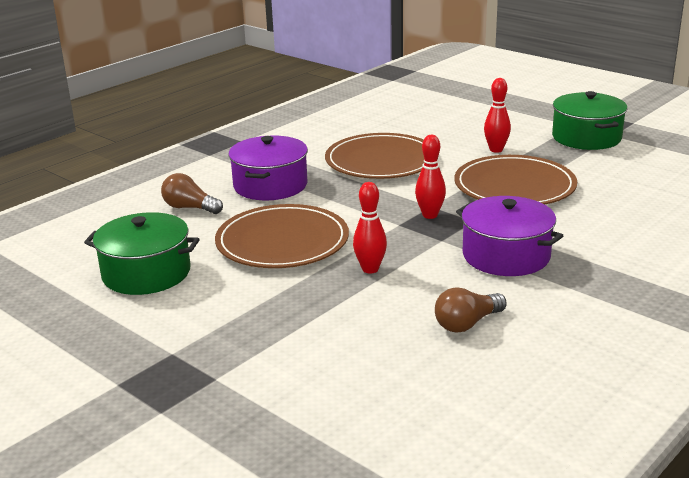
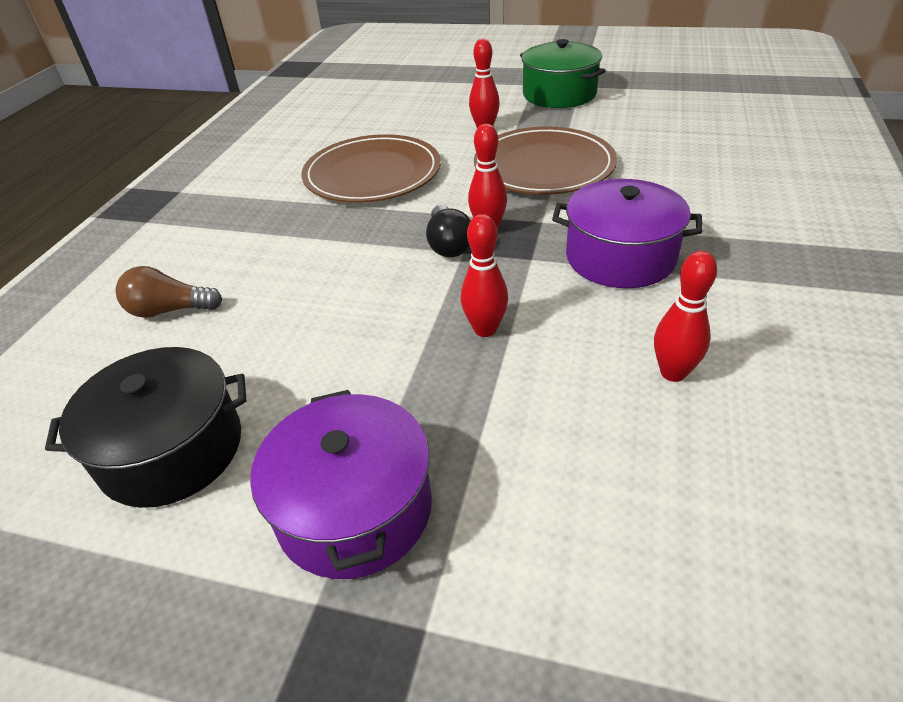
camera: 25 degrees left, 15 degrees up
green pot [84,212,200,295] -> black pot [45,347,247,508]
brown plate [215,204,349,268] -> none
purple pot [228,136,308,200] -> purple pot moved to [250,390,432,579]
brown light bulb [435,287,507,333] -> red bowling pin [654,251,717,382]
none -> black light bulb [426,205,471,257]

